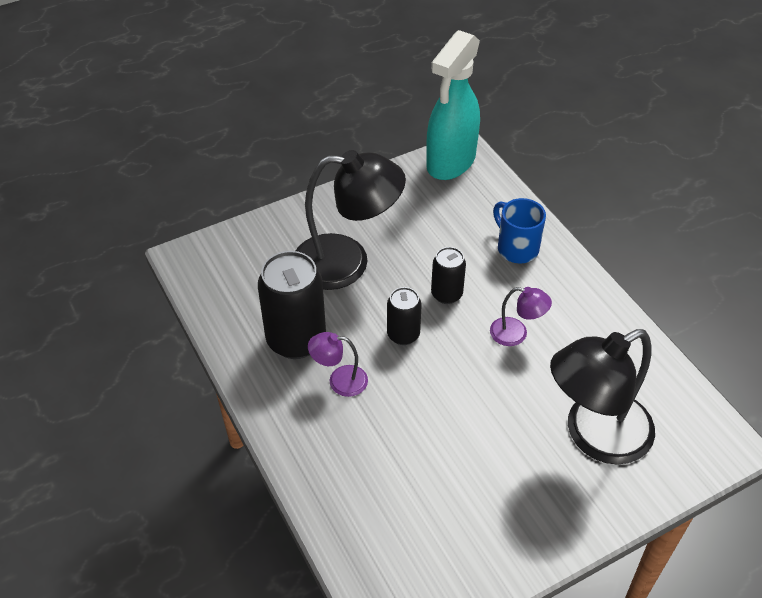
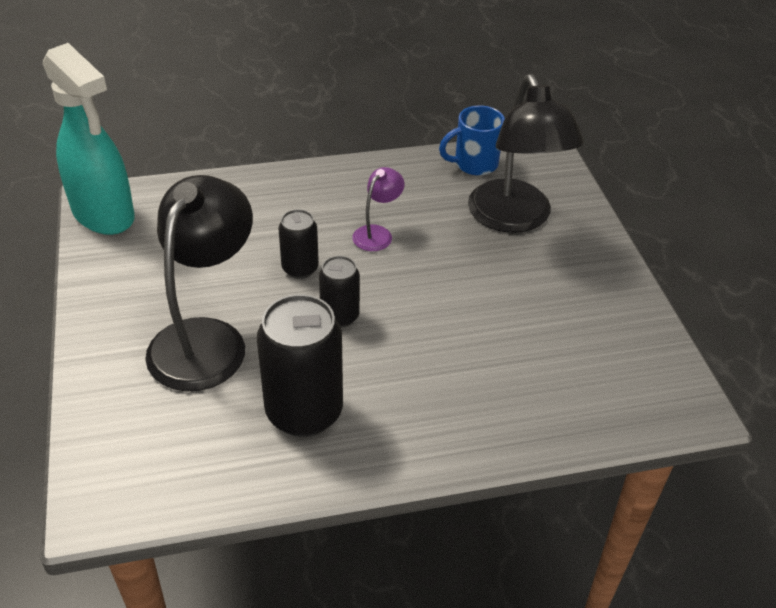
camera: 75 degrees left, 5 degrees down
purple lamp [308,332,368,397] -> none
blue mug [493,198,546,264] -> blue mug moved to [439,105,505,176]

